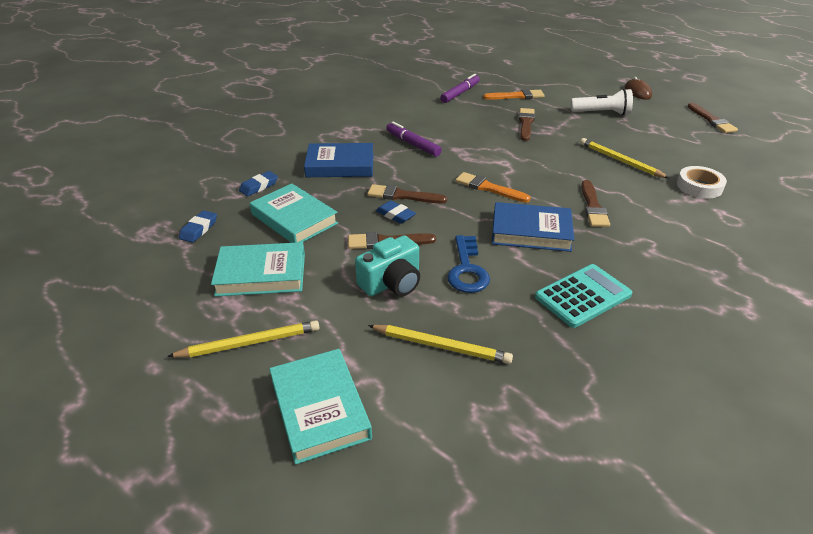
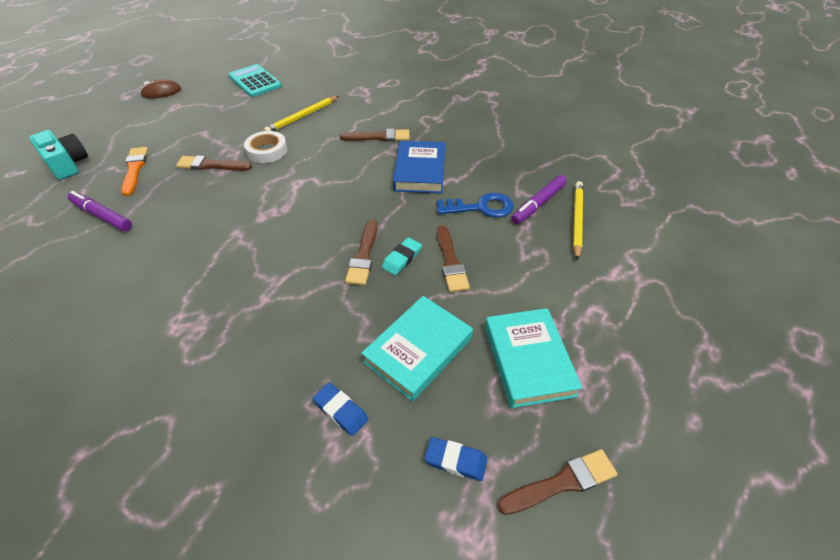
camera: 95 degrees left, 10 degrees up
yellow pencil [167,320,319,357] -> none
turquoise book [269,349,372,465] -> none
blue book [304,143,374,177] -> none
turquoise camera [355,235,420,296] -> turquoise camera moved to [29,130,88,180]
blue eraser [376,200,416,224] -> turquoise eraser [382,237,422,275]
purple marker [386,122,442,157] -> purple marker moved to [511,175,567,224]
orange brush [455,172,531,202] -> none
turquoise calculator [535,264,632,328] -> turquoise calculator moved to [228,64,281,97]
white flashlight [571,89,633,115] -> none
white tape [677,166,727,198] -> white tape moved to [244,131,287,163]
brown brush [687,103,738,133] -> brown brush moved to [497,449,617,515]

